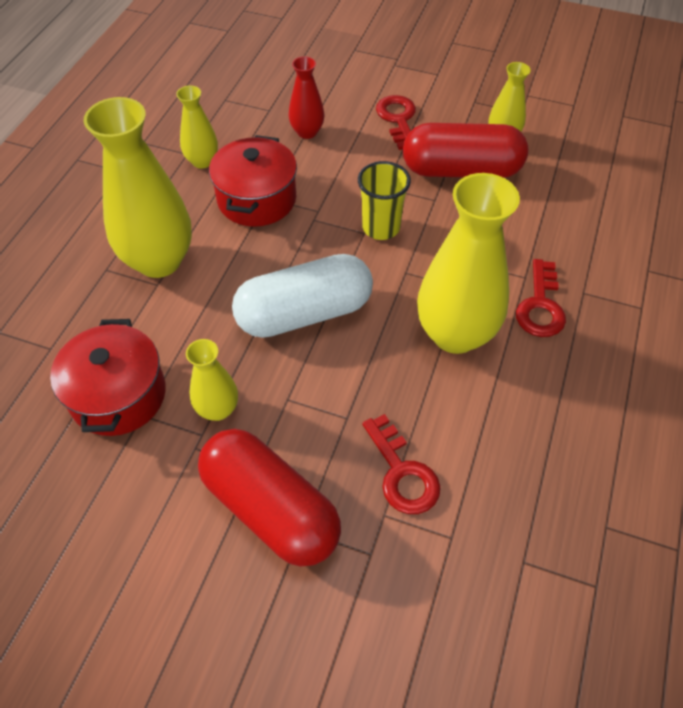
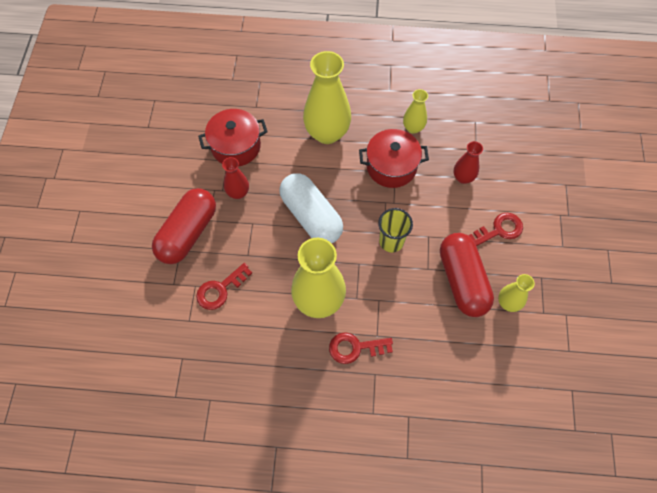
camera: 75 degrees right, 10 degrees up
yellow vase [186,339,238,421] -> red vase [222,157,249,199]

